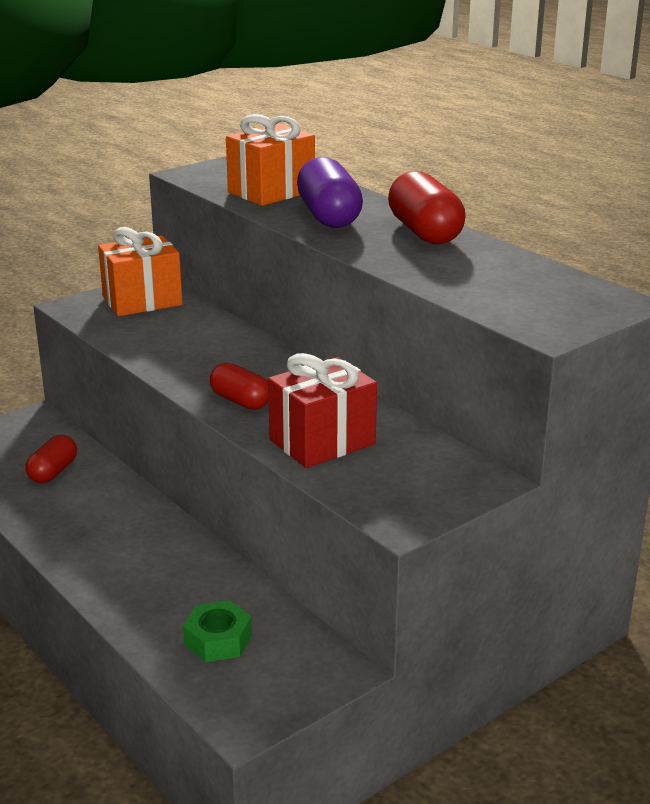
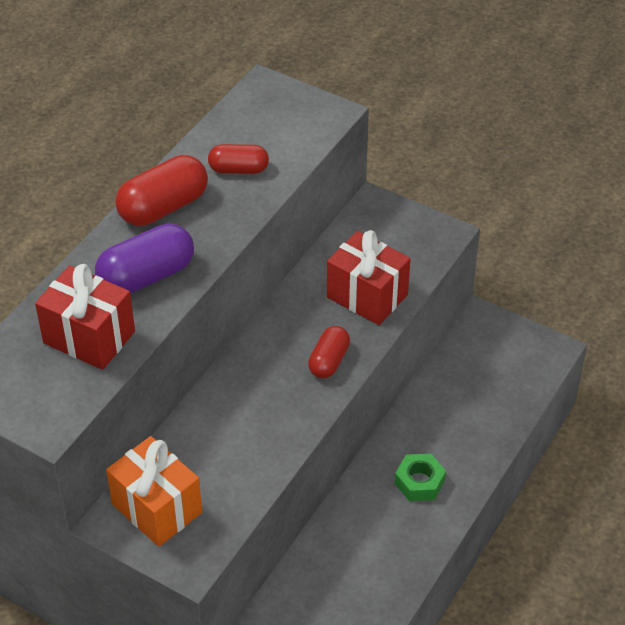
camera: 110 degrees left, 20 degrees up
red capsule [25,435,77,483] -> red capsule moved to [208,144,269,174]
green nut [183,600,252,662] -> green nut moved to [395,454,446,501]
orange gift [226,114,315,206] -> red gift [35,264,135,370]

